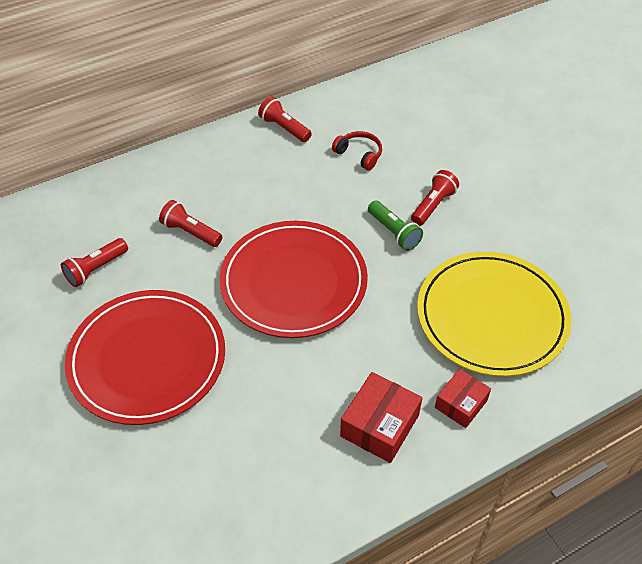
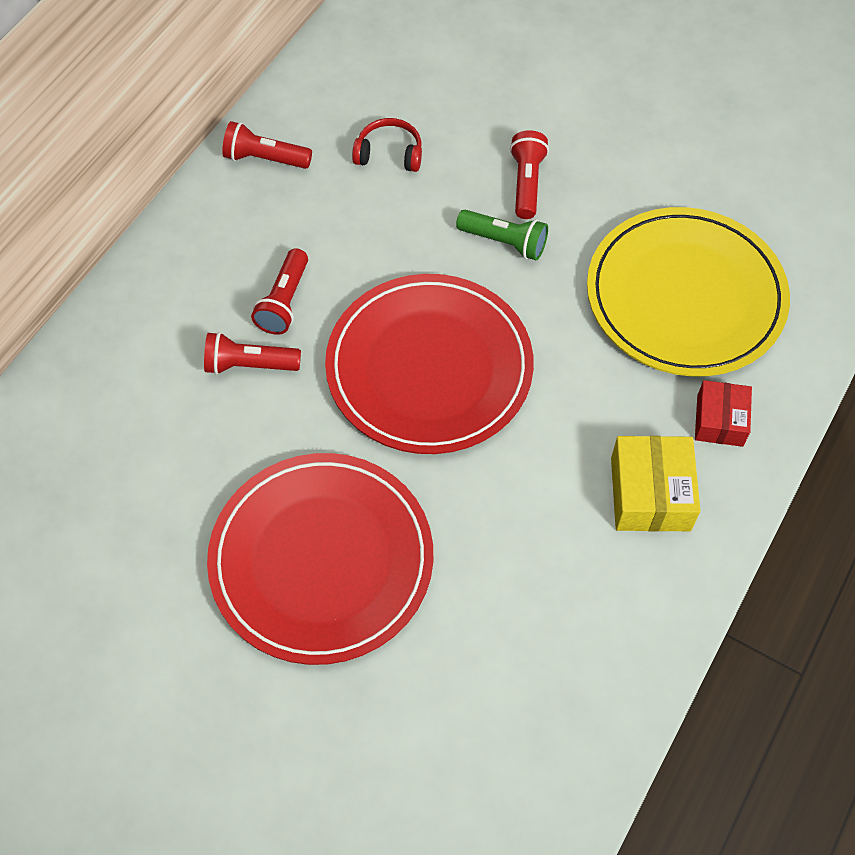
camera: 30 degrees left, 10 degrees up
red flashlight [61,238,128,287] -> red flashlight moved to [251,248,308,335]
red box [340,372,422,463] -> yellow box [611,436,700,532]

